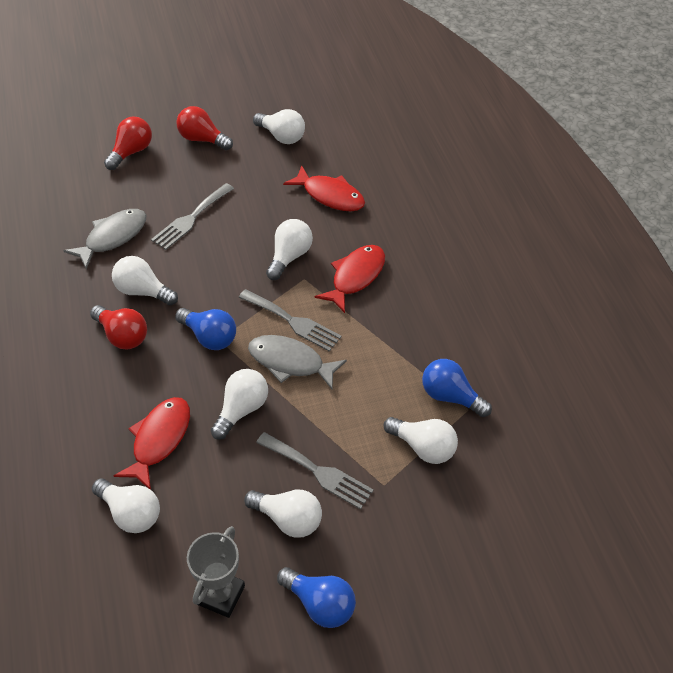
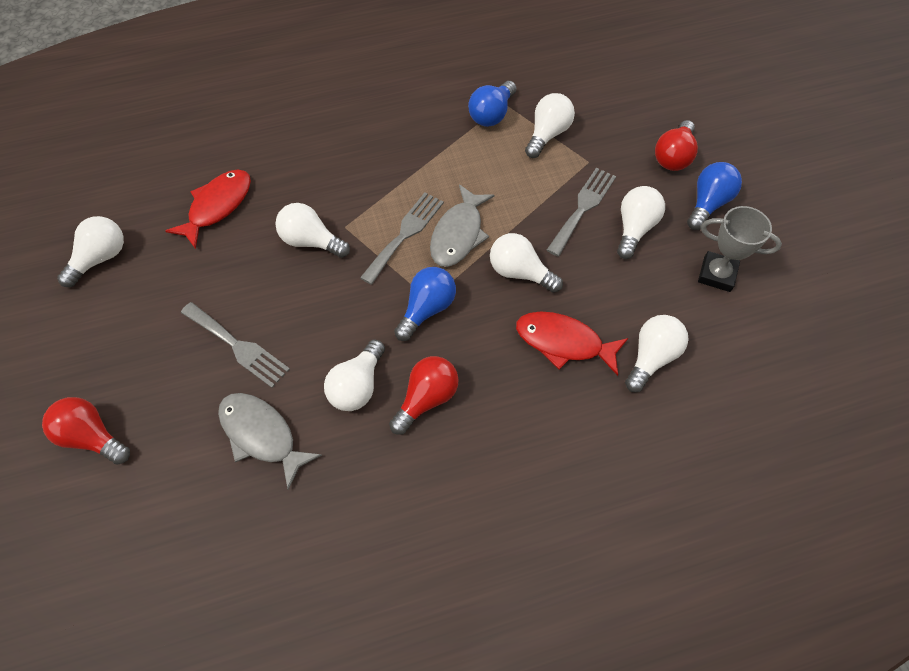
camera: 90 degrees left, 10 degrees up
red light bulb [176,106,233,150] -> red light bulb moved to [655,120,698,171]
red fish [315,245,385,313] -> none

